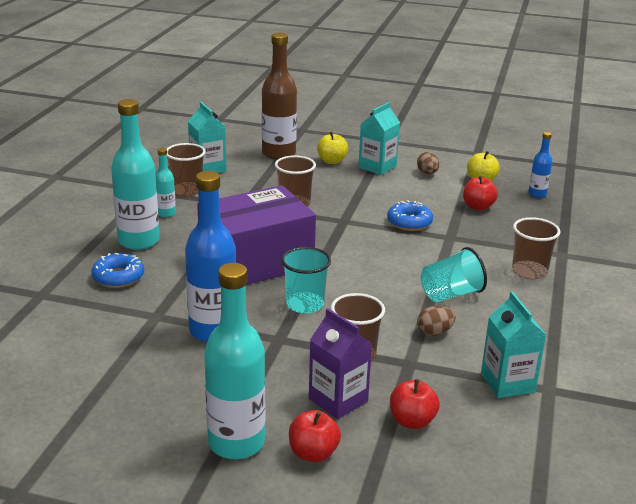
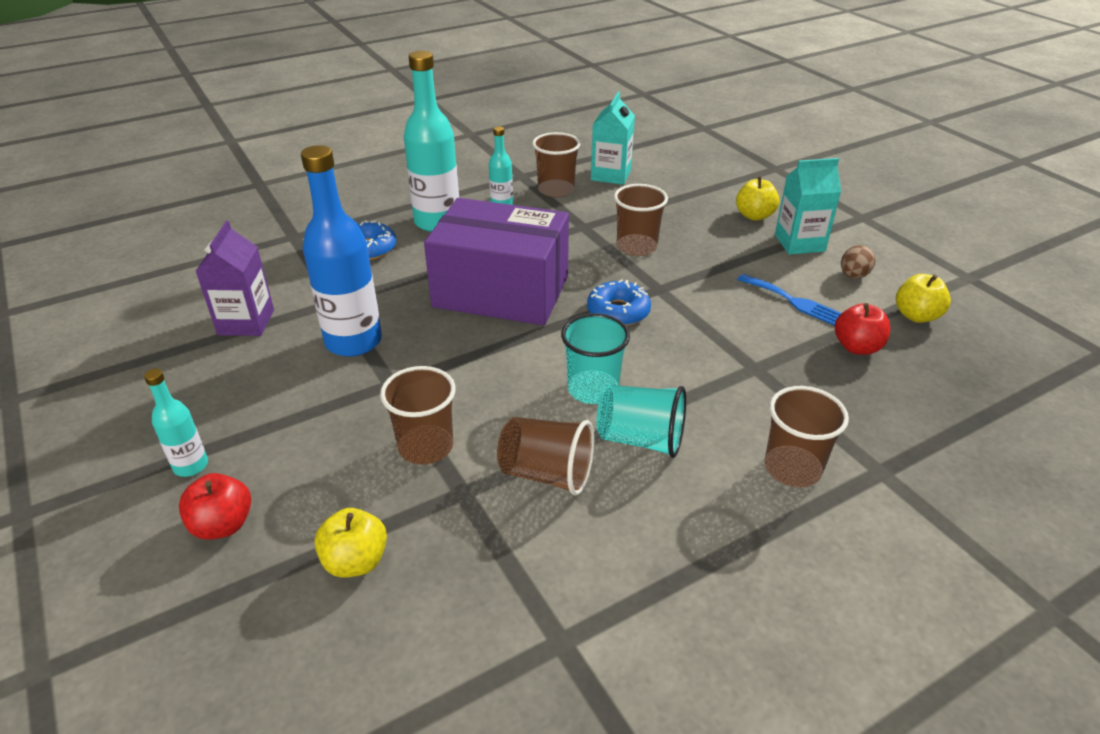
camera: 45 degrees right, 10 degrees up
turquoise bottle [204,263,265,459] -> turquoise bottle [144,369,208,477], size x0.50
brown bottle [262,33,297,160] -> none
turquoise cup [281,247,331,314] -> turquoise cup moved to [561,313,630,404]
purple carton [309,308,372,419] -> purple carton moved to [195,221,274,336]
blue donut [387,200,433,231] -> blue donut moved to [587,279,651,326]
red apple [390,379,440,429] -> yellow apple [314,508,387,578]
brown egg [417,306,455,336] -> brown cup [497,417,594,496]
turquoise carton [481,291,546,398] -> none
blue bottle [528,132,552,198] -> none
none -> blue fork [737,274,841,326]

